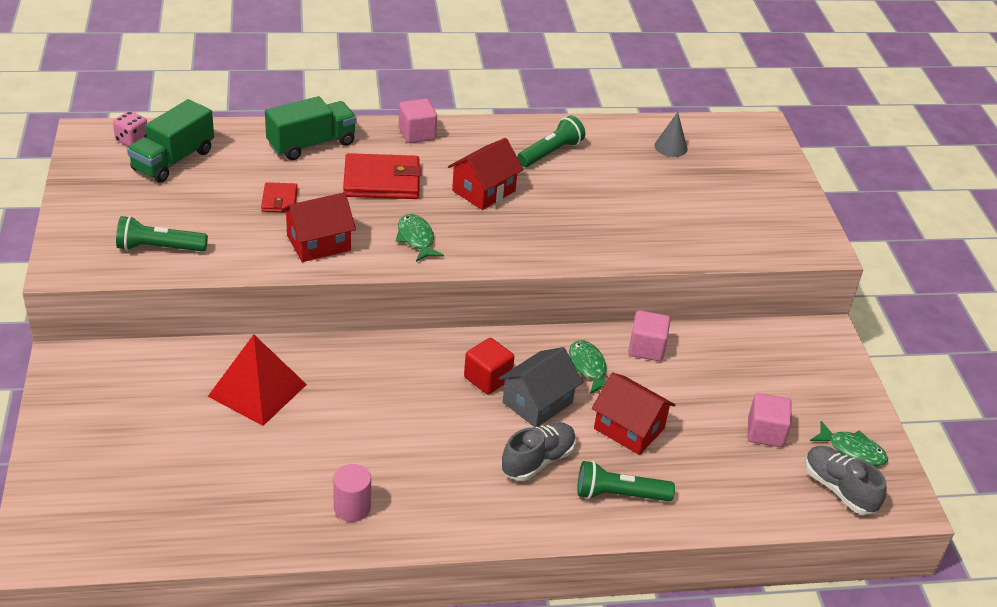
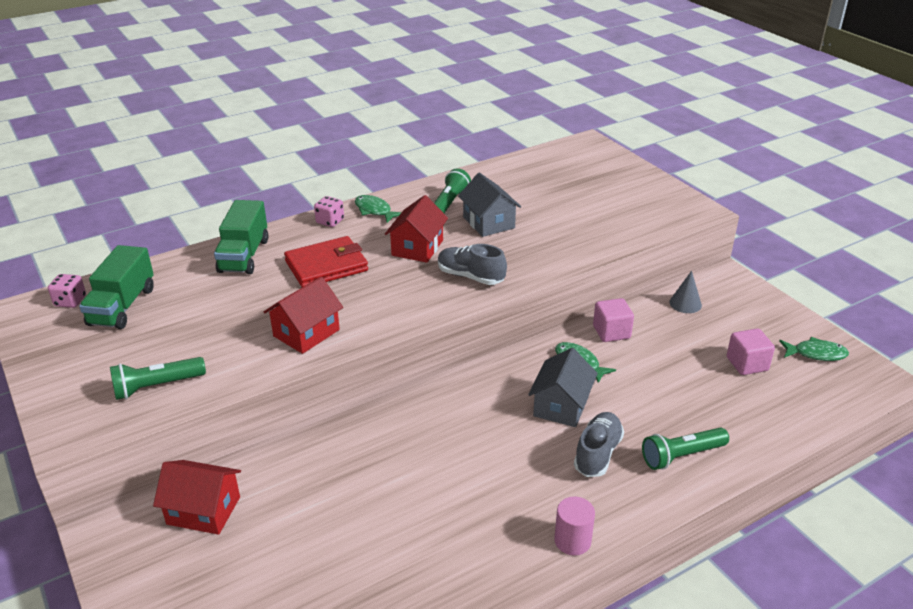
camera: 20 degrees left, 5 degrees down
red pyramid [208,334,307,426] -> none
red wallet [261,182,298,213] -> none
green truck [265,96,357,160] -> green truck turned 150 degrees clockwise [214,200,268,274]
pink cylinder [333,464,371,522] -> pink cylinder moved to [554,496,595,556]
green fish [396,214,444,262] -> green fish moved to [355,195,402,223]
pink cube [399,99,437,143] -> pink dice [314,196,344,227]
red cube [464,338,514,394] -> none
red house [592,372,675,455] -> red house moved to [153,460,241,535]
grey cone [654,112,688,157] -> grey cone moved to [669,271,702,313]
grey shoe [805,446,886,515] -> grey shoe moved to [438,244,507,285]
none -> grey house [458,173,521,237]

